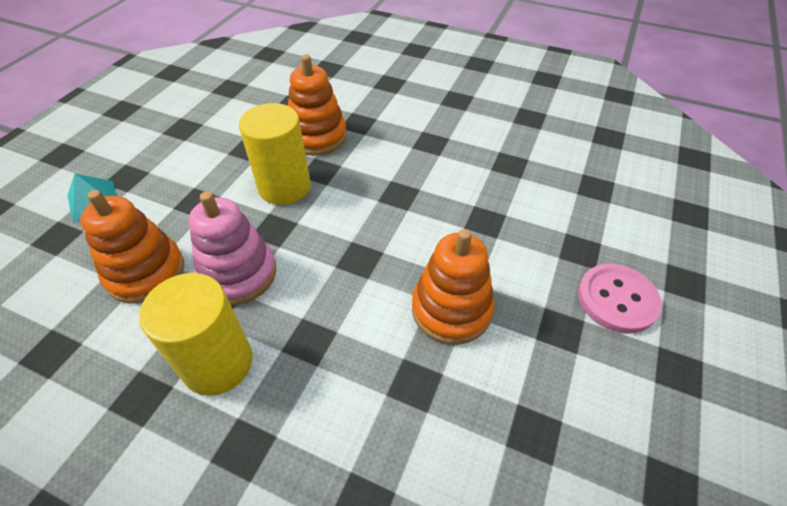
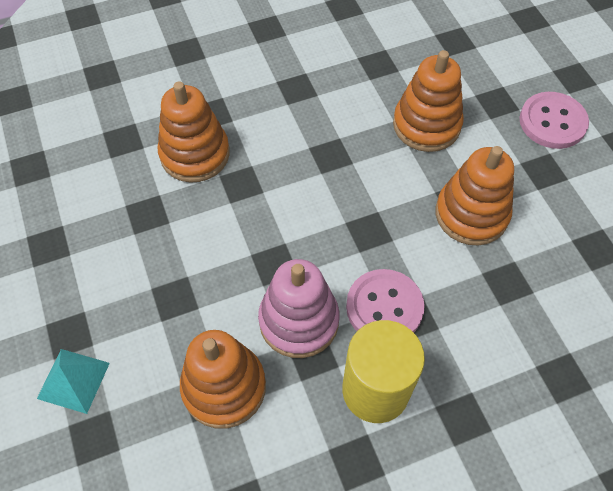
camera: 45 degrees left, 10 degrees up
yellow cylinder [239,103,310,205] -> none
none -> pink button [346,269,425,333]
none -> orange stacking toy [393,50,464,152]

